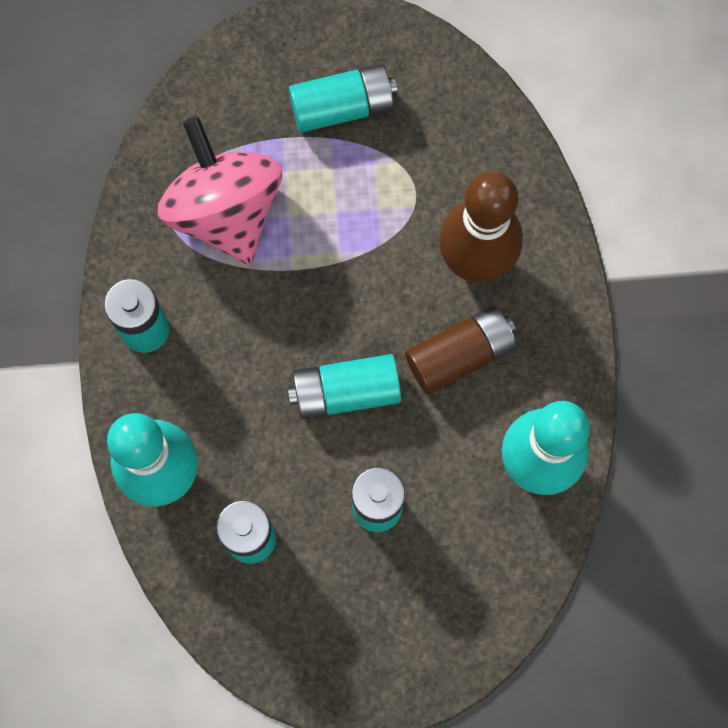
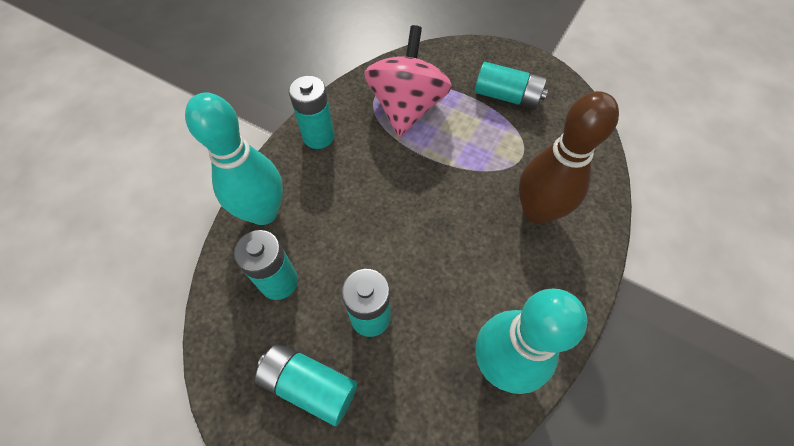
camera: 35 degrees right, 15 degrees down
turquoise battery [288,354,401,419] -> turquoise battery moved to [255,343,357,426]
brown battery [405,306,517,395] -> none

